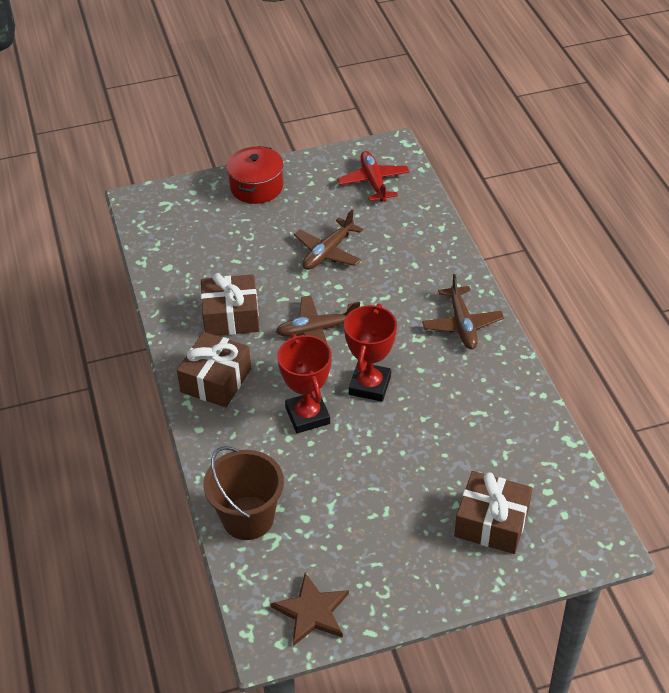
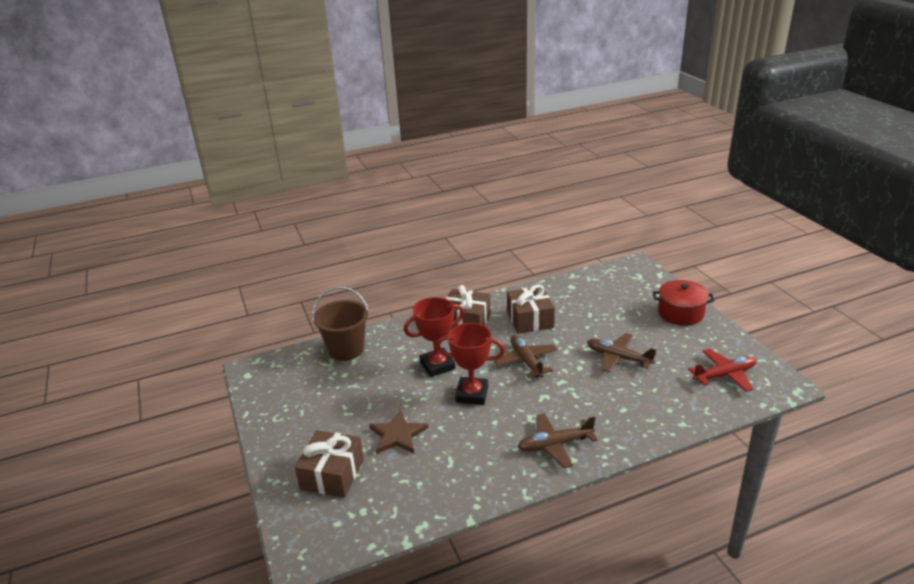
camera: 85 degrees right, 15 degrees down
brown star [270,573,349,646] -> brown star moved to [369,410,429,454]

